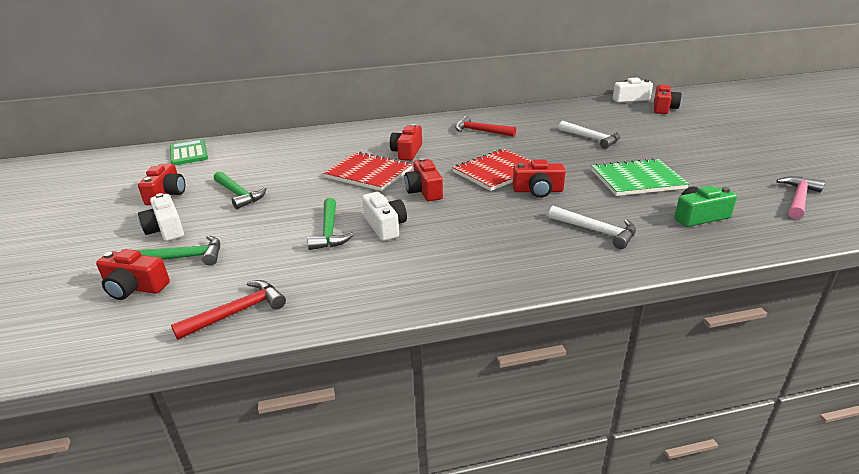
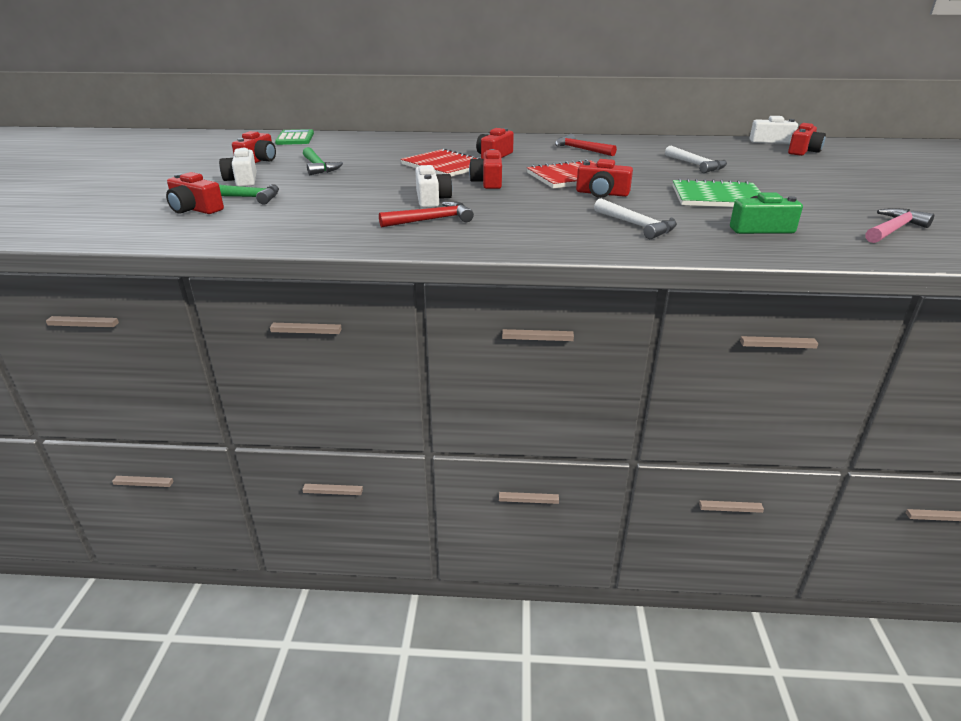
camera: 15 degrees right, 0 degrees up
red hammer [171,280,286,340] -> red hammer moved to [379,201,474,227]
green hammer [307,198,354,250] -> none

